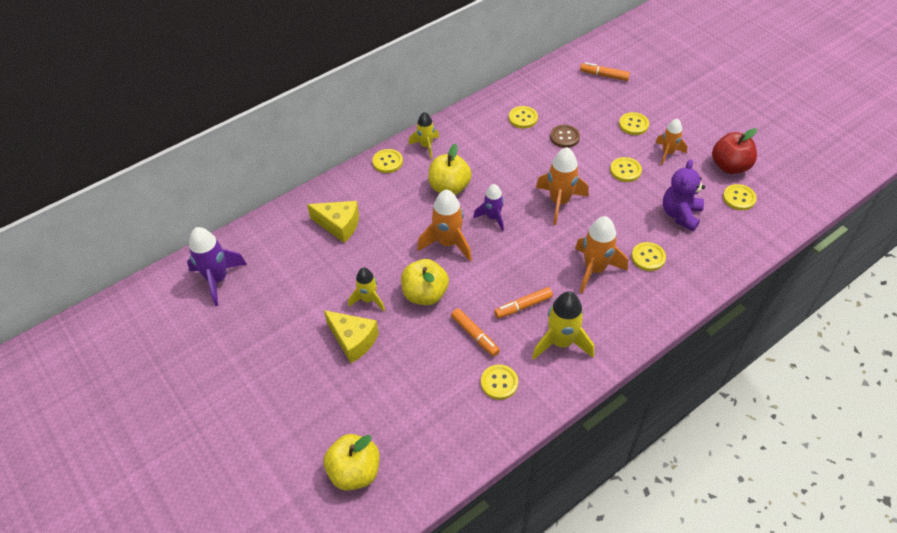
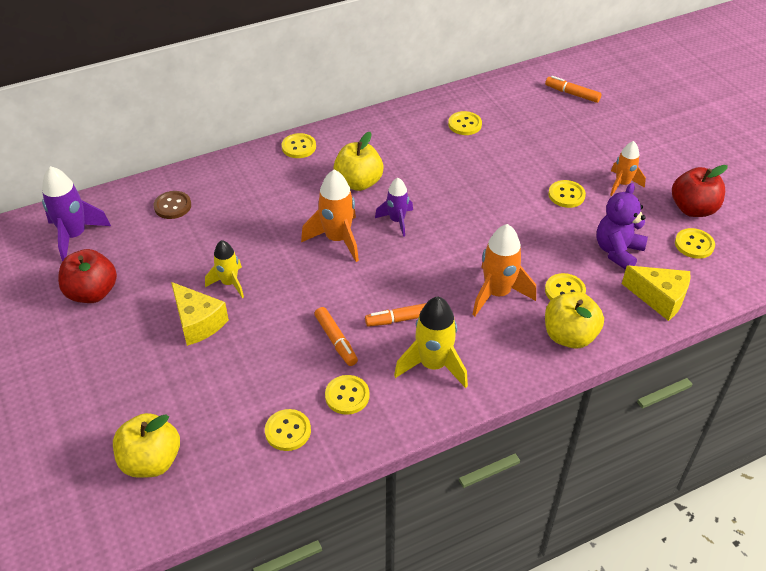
camera: 10 degrees right, 5 degrees down
yellow cheese [307,201,359,243] -> yellow cheese moved to [622,265,690,321]
yellow apple [401,259,449,305] -> yellow apple moved to [545,292,604,349]
yellow rocket [409,112,439,159] -> none
orange rocket [536,147,589,225] -> none
brown button [550,125,580,148] -> brown button moved to [153,191,191,219]
yellow button [619,112,649,135] -> yellow button moved to [265,409,311,451]
none -> red apple [58,249,117,303]

